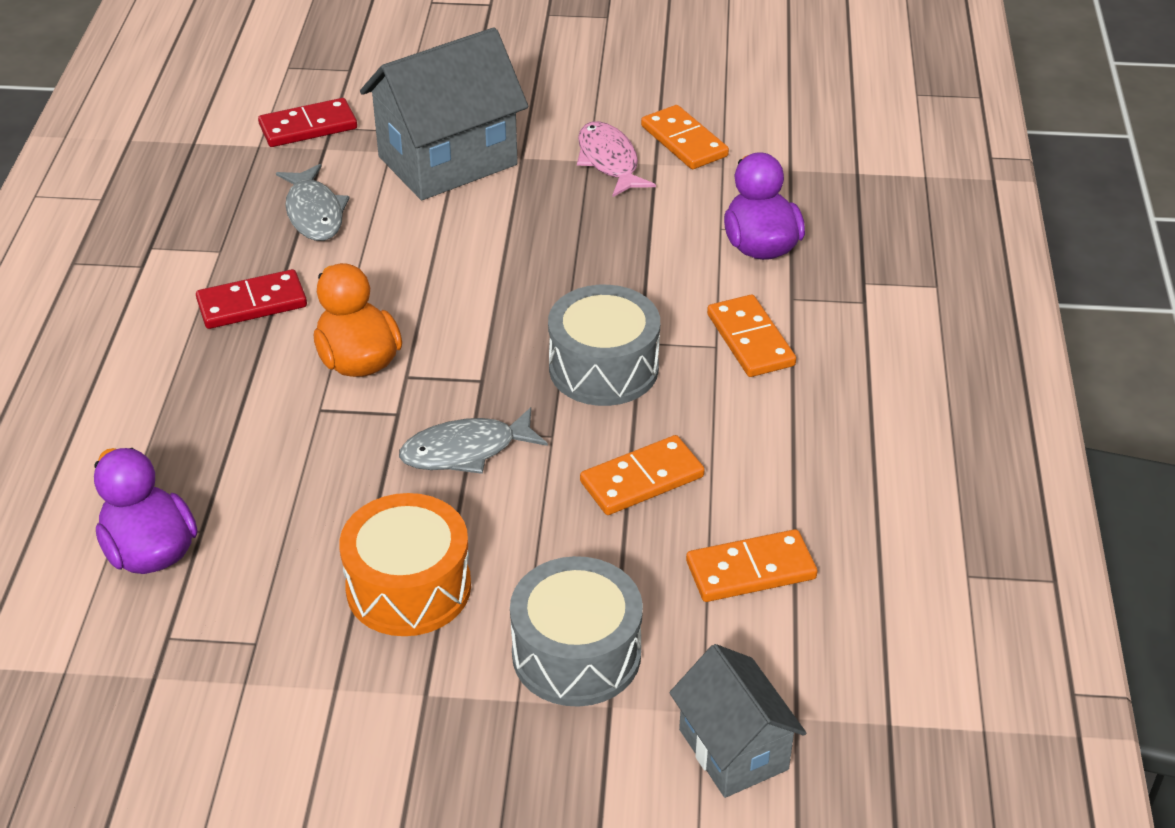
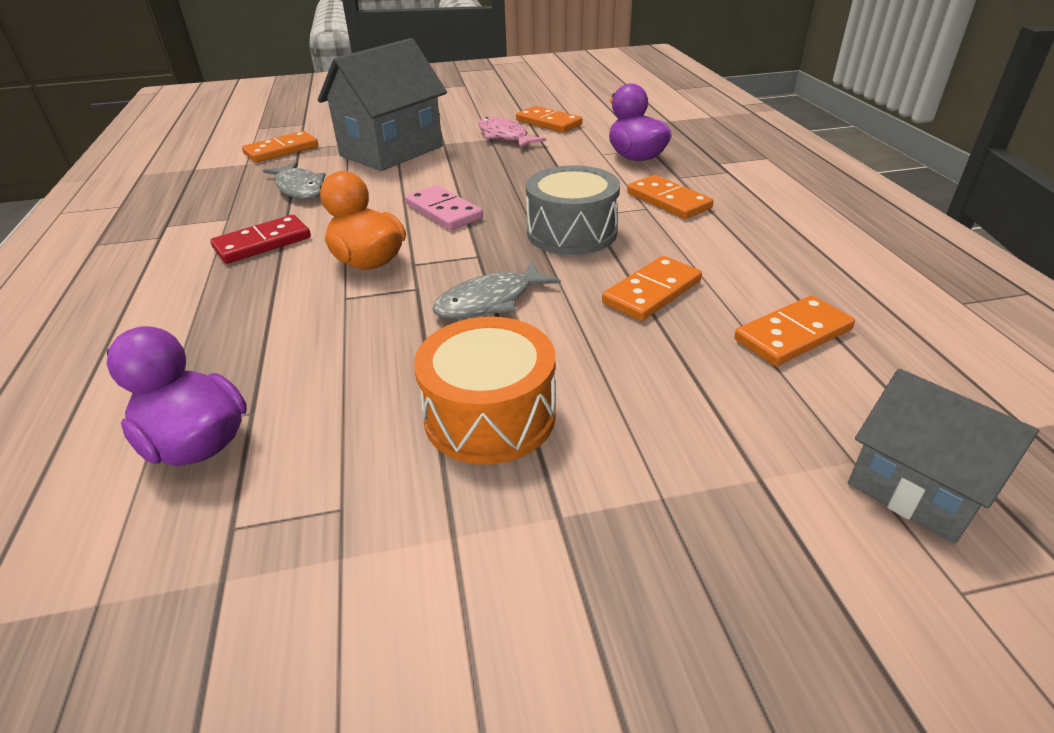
camera: 15 degrees left, 5 degrees down
red domino [258,98,357,147] -> orange domino [242,131,318,163]
grey drum [510,556,643,707] -> none
none -> pink domino [405,185,483,230]

